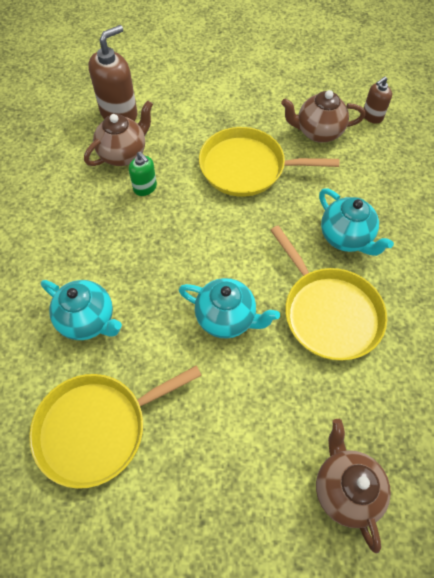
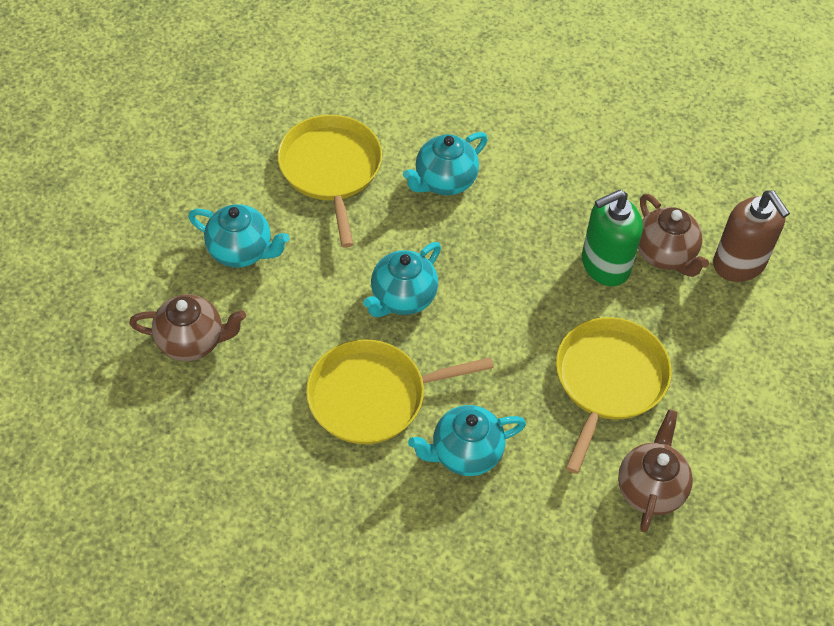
camera: 105 degrees right, 5 degrees down
green soap dispenser [129,151,157,196] -> green soap dispenser [582,190,643,286], size x1.82
brown soap dispenser [363,76,392,123] -> none
none -> turquoise teapot [188,204,289,268]

